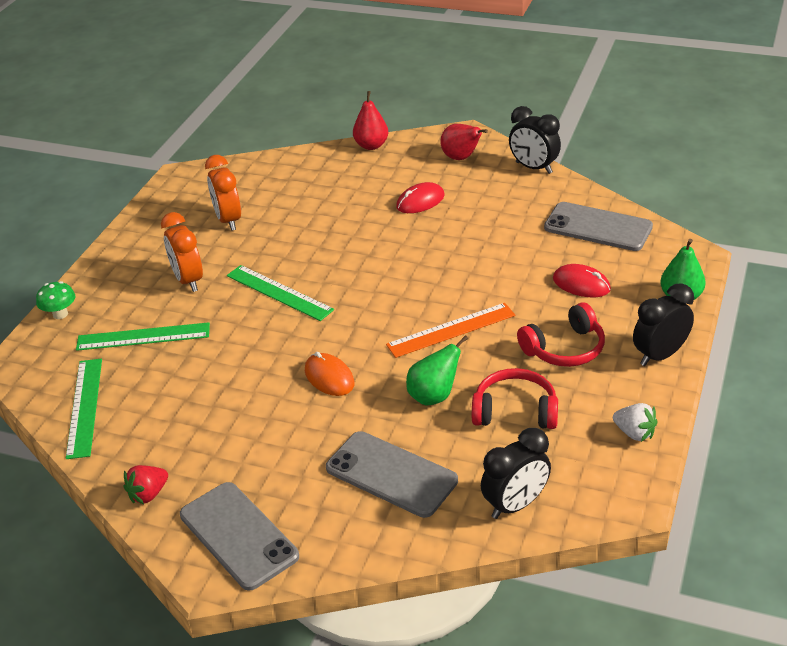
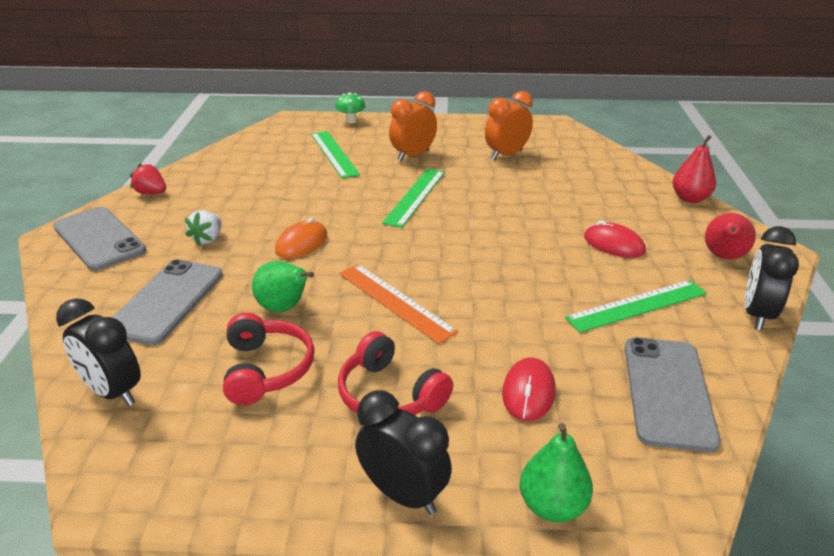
camera: 70 degrees right, 5 degrees down
green ruler [66,359,102,459] -> green ruler moved to [565,280,707,333]
grey phone [180,482,299,591] -> grey phone turned 75 degrees counterclockwise [53,207,146,271]
white strawberry [613,403,658,442] -> white strawberry moved to [185,210,222,246]

